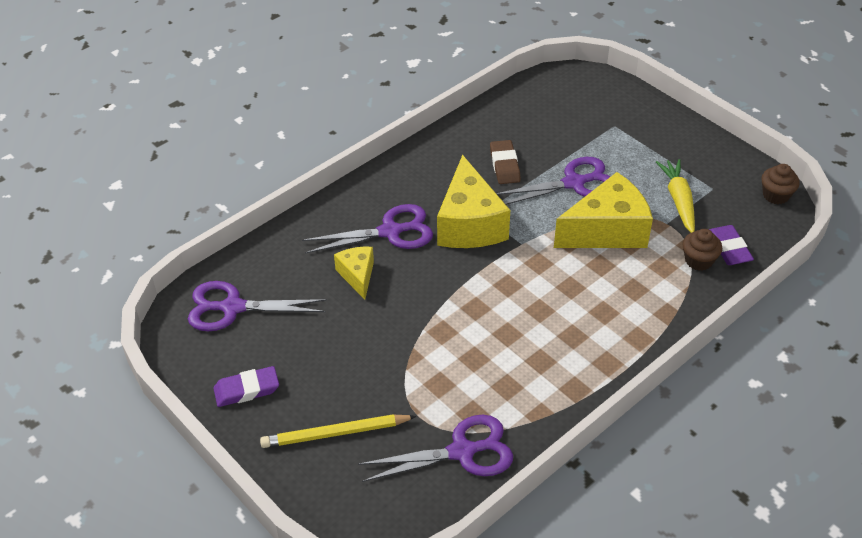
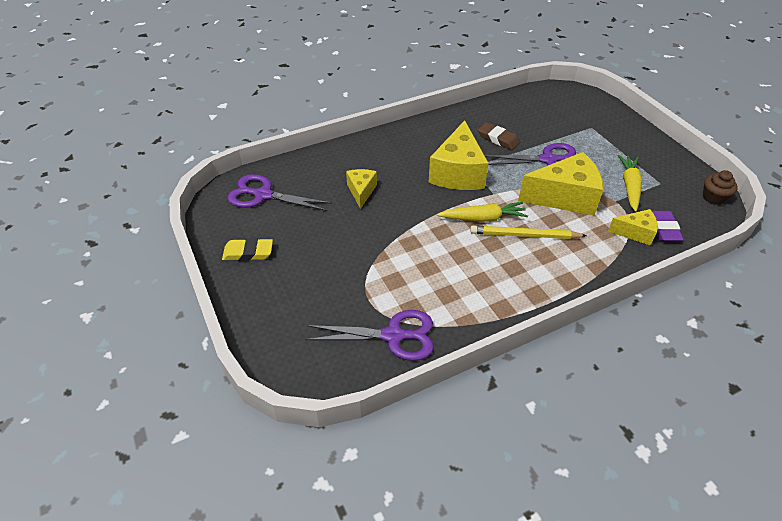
camera: 15 degrees right, 0 degrees up
purple eraser [213,366,279,407] -> yellow eraser [222,238,273,261]
yellow pencil [260,414,416,448] -> yellow pencil moved to [470,226,587,239]
purple scissors [302,204,433,254] -> none
brown eraser [490,140,521,184] -> brown eraser turned 60 degrees counterclockwise [478,122,520,150]
brown cupcake [683,229,722,271] -> yellow cheese [608,209,658,246]
none -> yellow carrot [437,202,528,222]

